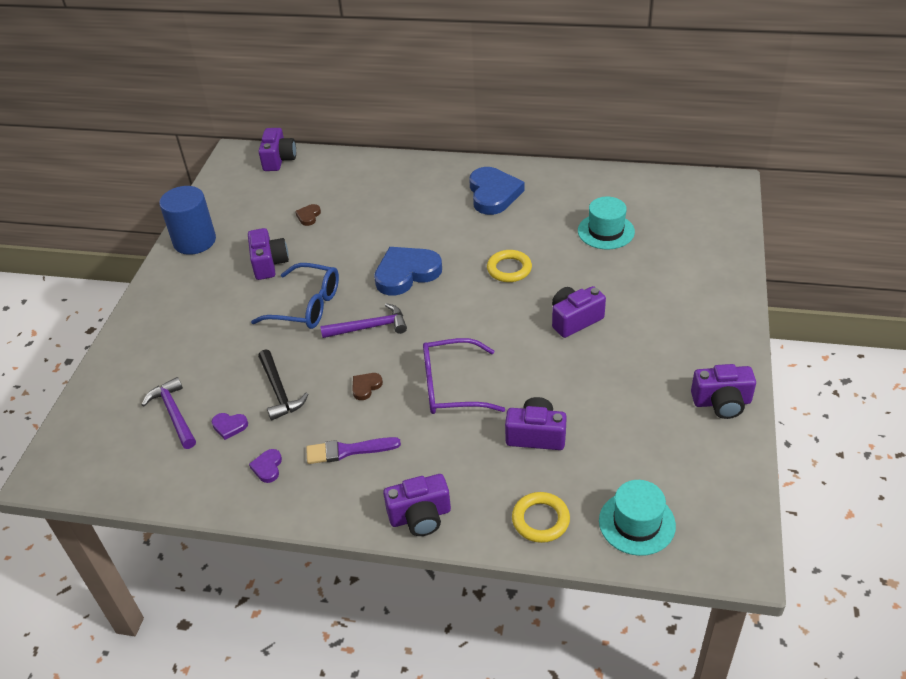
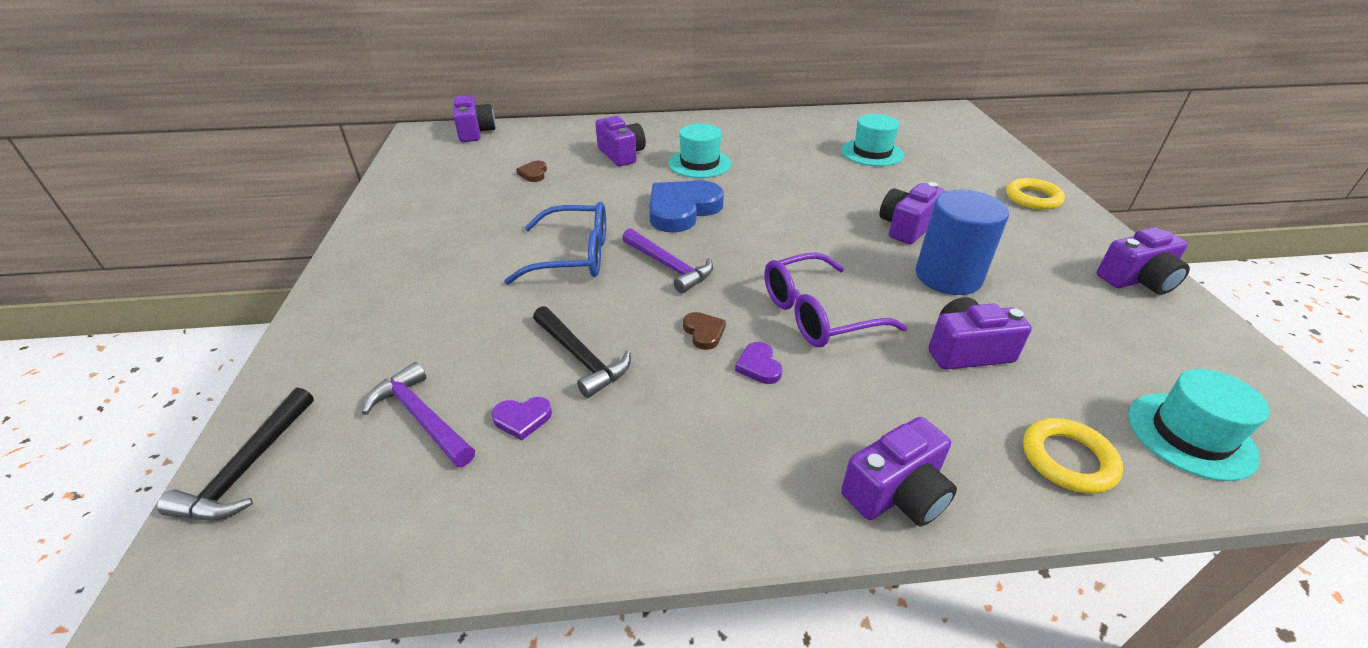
camera: 20 degrees left, 5 degrees down
blue cylinder [159,186,216,255] -> blue cylinder moved to [916,190,1009,295]
purple camera [248,228,289,280] -> purple camera moved to [595,116,646,166]
purple heart [249,449,282,483] -> purple heart moved to [735,342,782,384]
purple brush [306,437,401,464] -> none
purple hammer [320,303,407,338] -> purple hammer turned 75 degrees clockwise [622,228,713,293]
brown heart [352,373,383,400] -> brown heart turned 135 degrees clockwise [683,312,726,350]
blue heart [469,167,525,215] -> none
yellow ring [487,250,532,282] -> yellow ring moved to [1006,178,1065,210]
none -> black hammer [157,388,314,520]
none -> turquoise hat [668,124,731,178]

